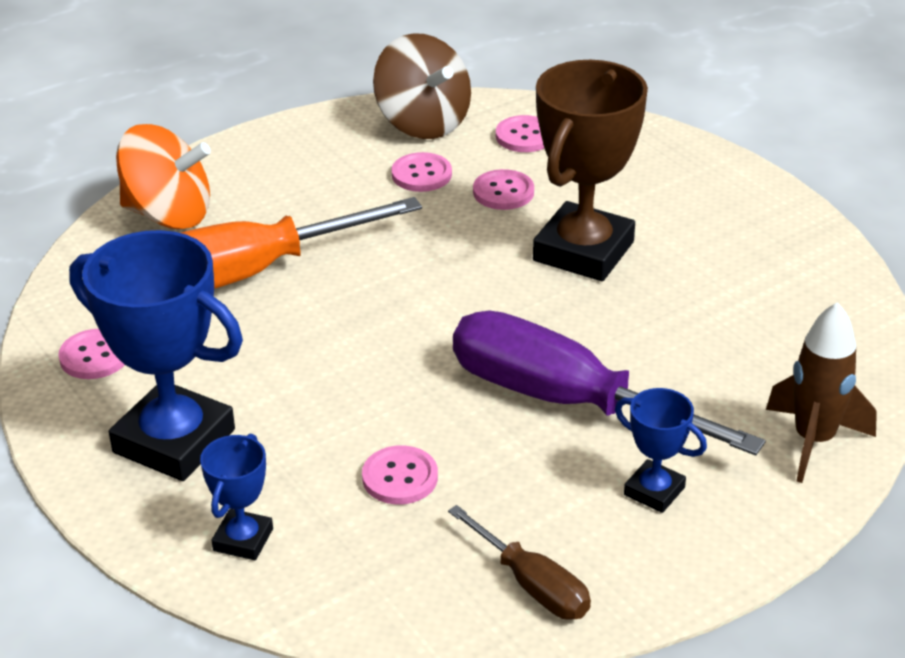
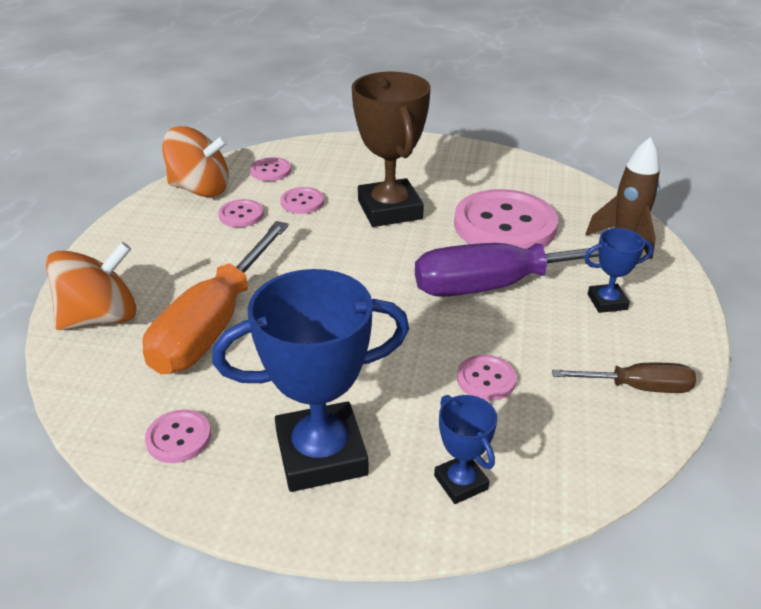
camera: 45 degrees left, 0 degrees up
brown spinning top [373,33,471,139] -> orange spinning top [162,126,229,197]
none -> pink button [454,189,558,249]

